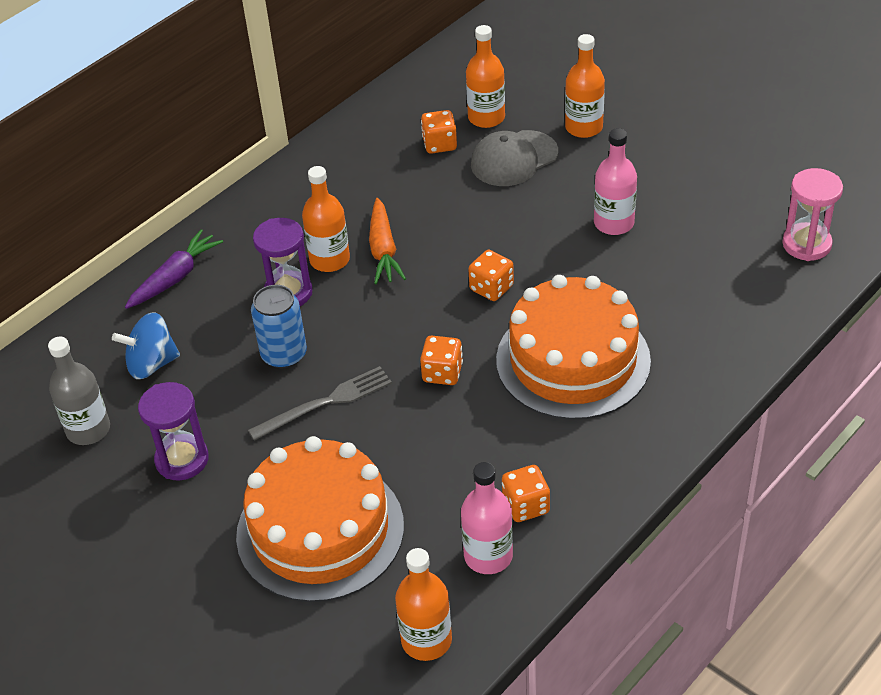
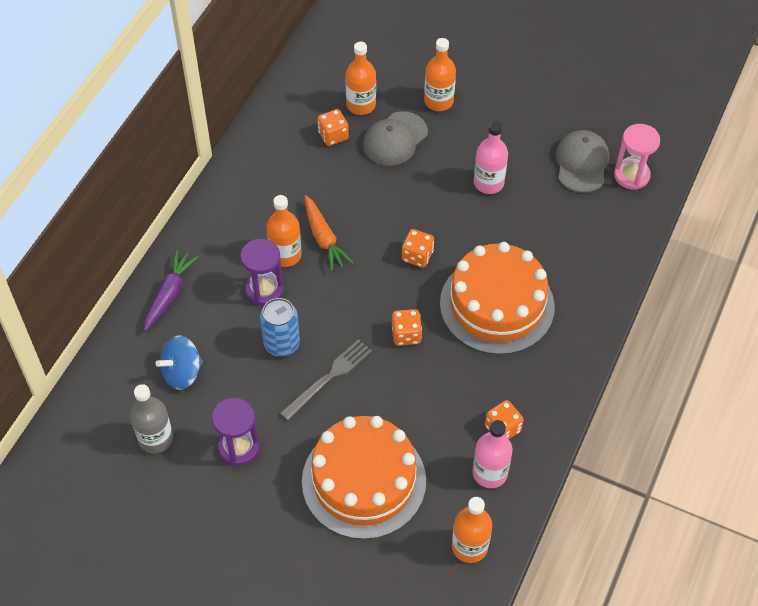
camera: 20 degrees left, 10 degrees up
none -> grey cap [556,130,609,193]

